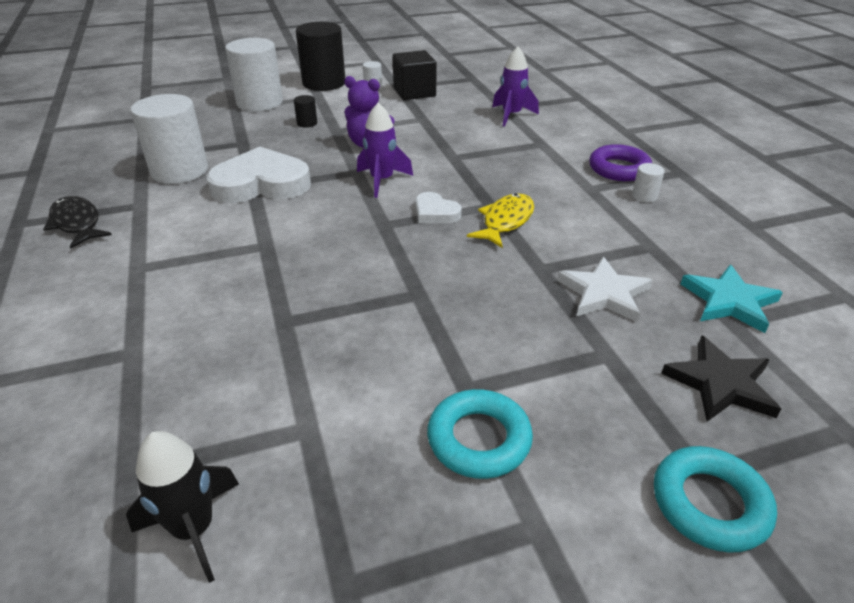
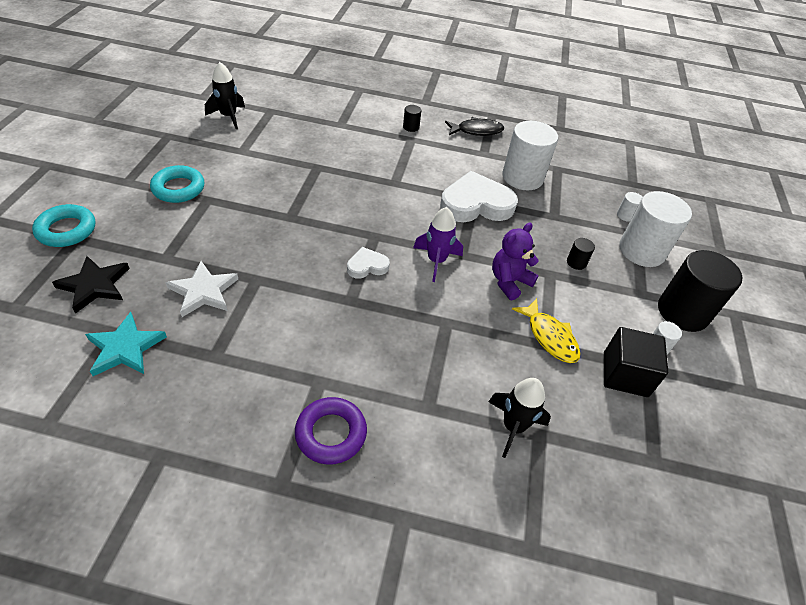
camera: 115 degrees right, 10 degrees up
white heart [206,147,311,203] -> white heart turned 120 degrees counterclockwise [440,171,518,222]
yellow fish [467,193,534,248] -> yellow fish moved to [512,298,581,363]
purple rocket [492,46,539,127] -> black rocket [489,378,551,458]
white cylinder [632,163,665,202] -> white cylinder moved to [617,192,642,222]
none -> black cylinder [403,105,421,132]

